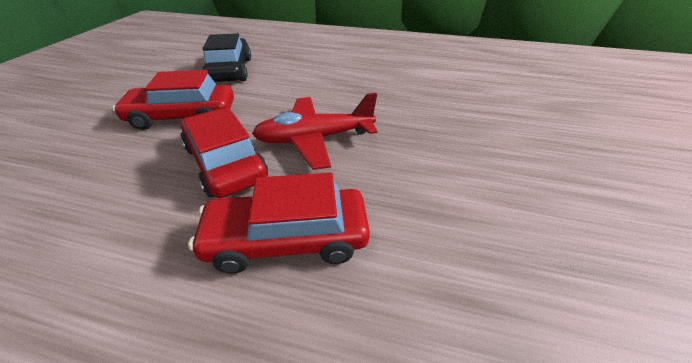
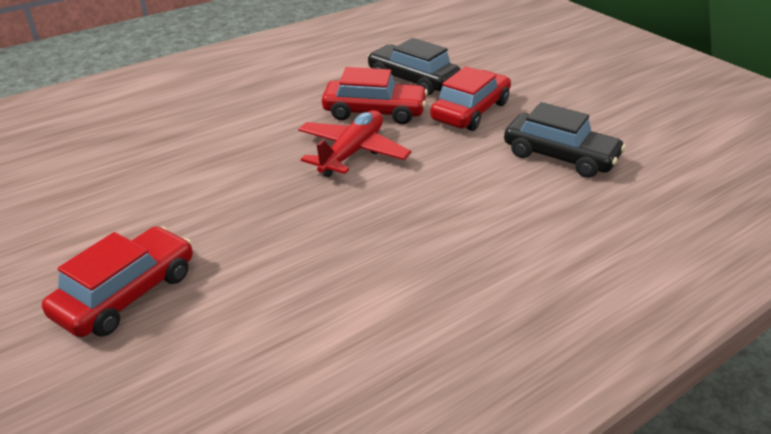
camera: 130 degrees right, 5 degrees down
red car [189,173,370,274] -> red car moved to [42,226,193,337]
none -> black car [367,38,461,96]

